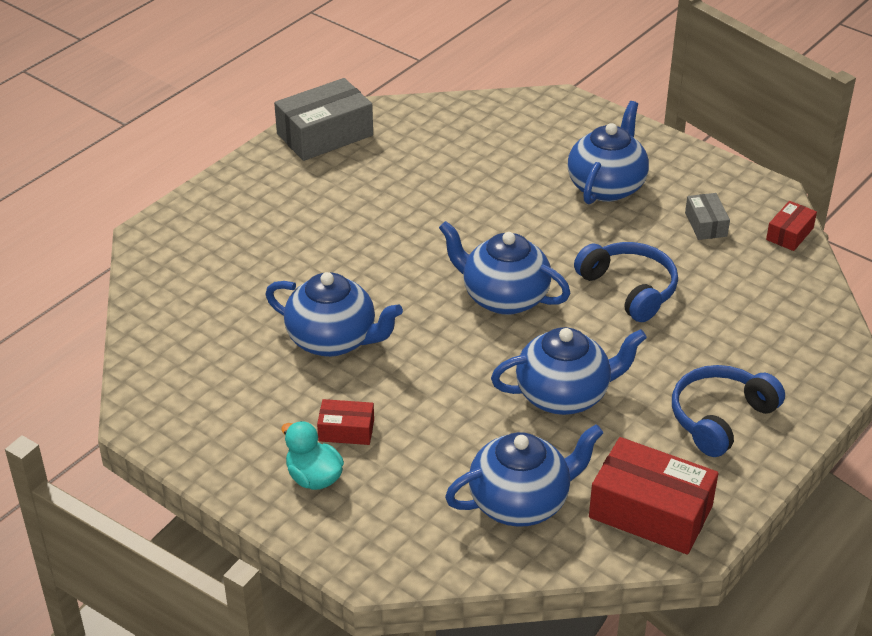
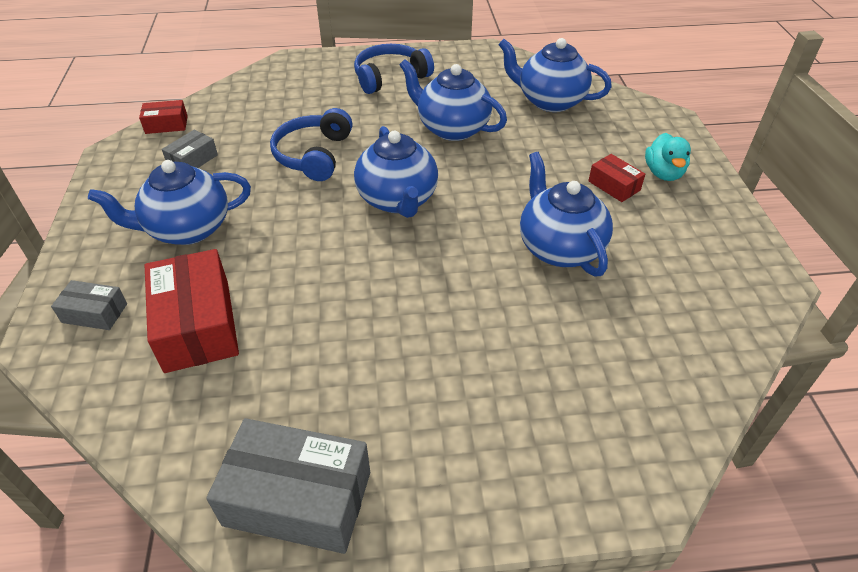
camera: 135 degrees left, 5 degrees up
red box [589,437,718,554] -> red box moved to [145,249,239,373]
blue headphones [672,365,785,457] -> blue headphones turned 150 degrees clockwise [354,44,434,94]
none -> grey box [51,280,127,330]

